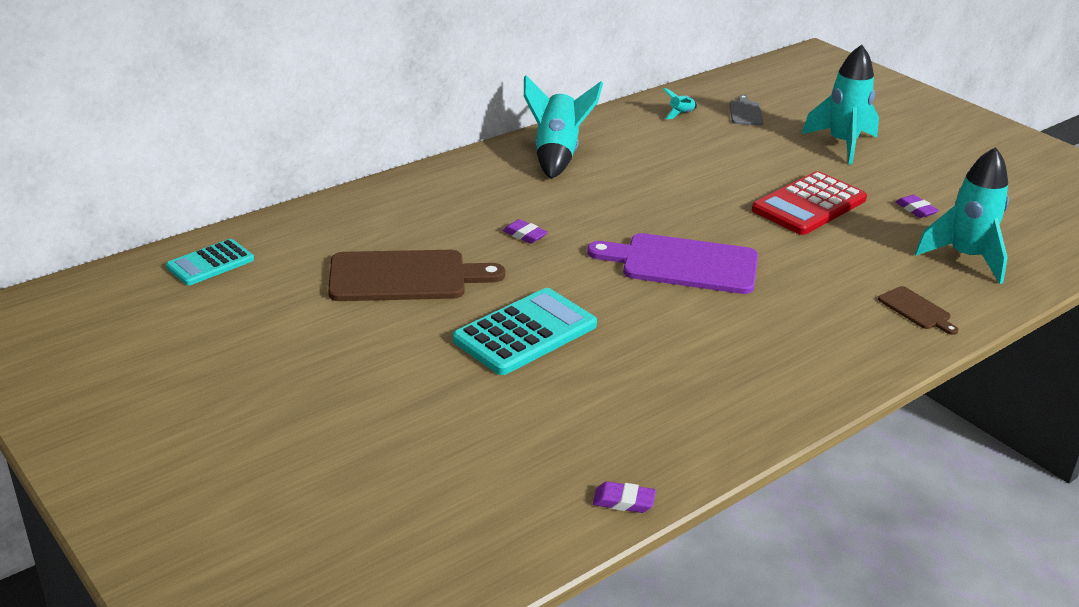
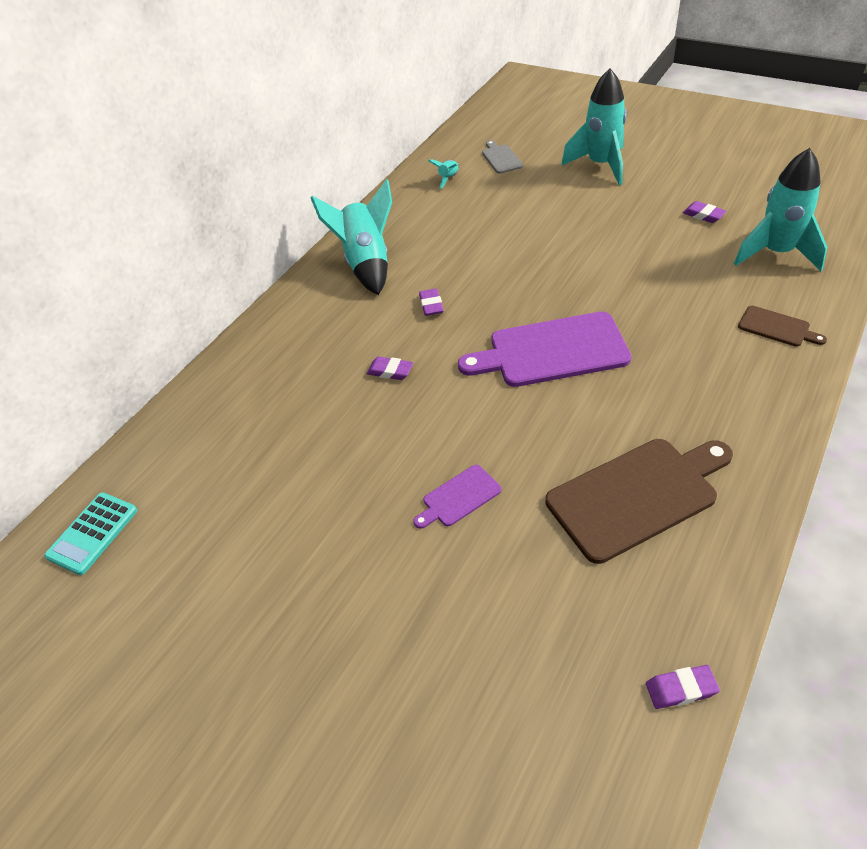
camera: 15 degrees left, 15 degrees up
brown cutting board [328,250,505,301] -> brown cutting board moved to [546,439,733,564]
turquoise calculator [453,288,597,375] -> purple cutting board [414,465,501,529]
red calculator [752,171,867,235] -> none
none -> purple eraser [419,289,444,316]

